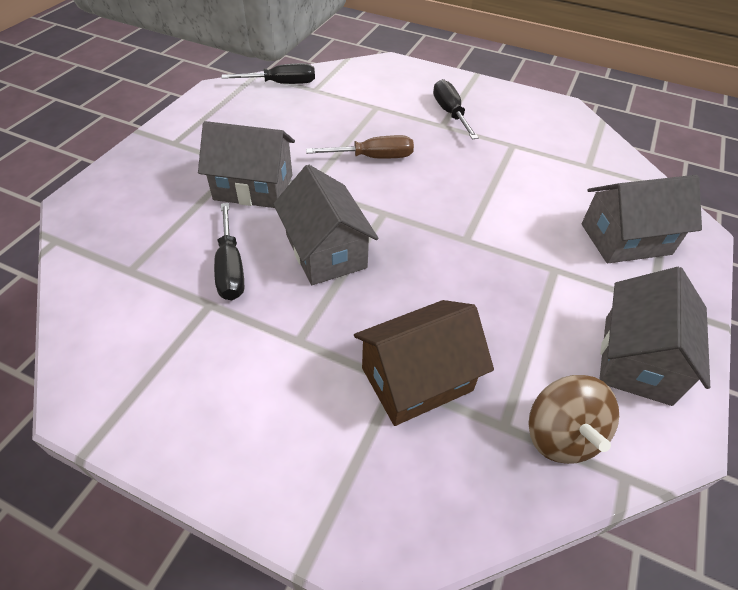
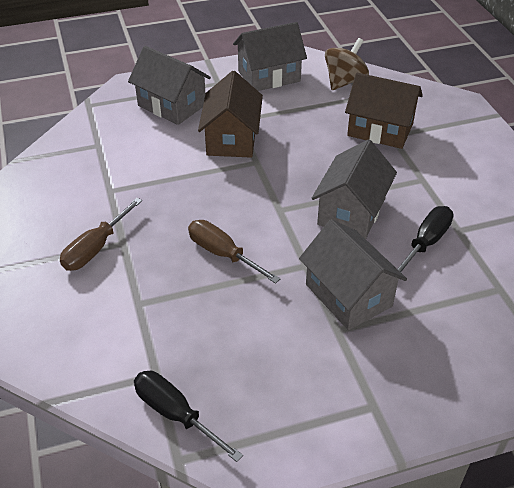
camera: 130 degrees left, 5 degrees down
black screwdriver [433,79,479,139] -> brown screwdriver [60,198,142,271]
none -> brown house [198,71,263,158]

